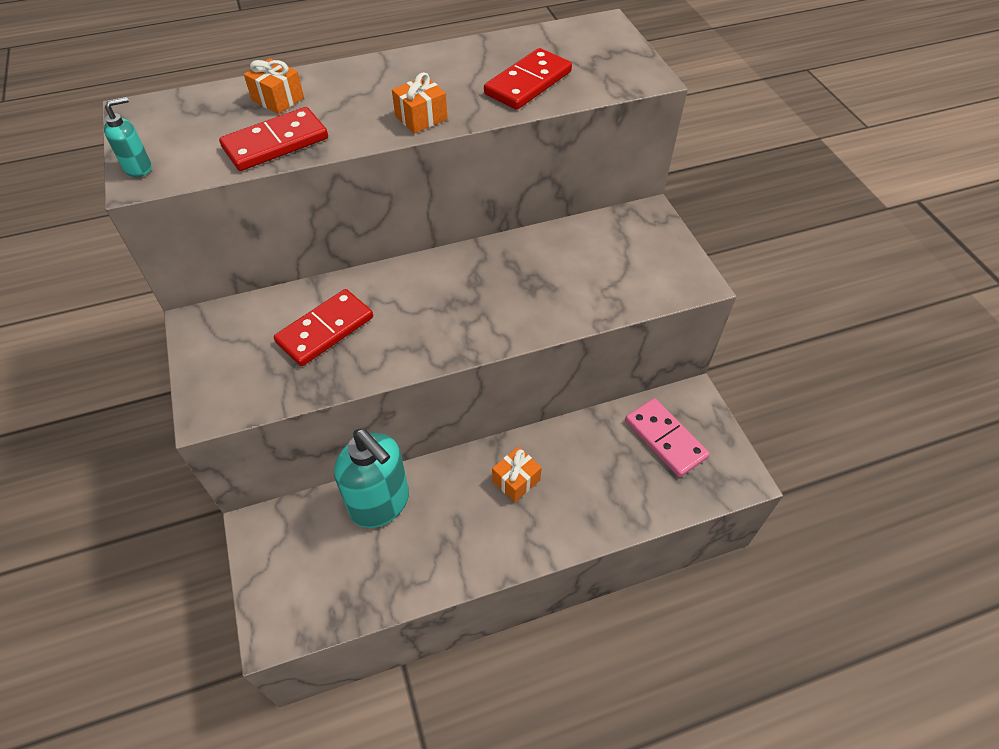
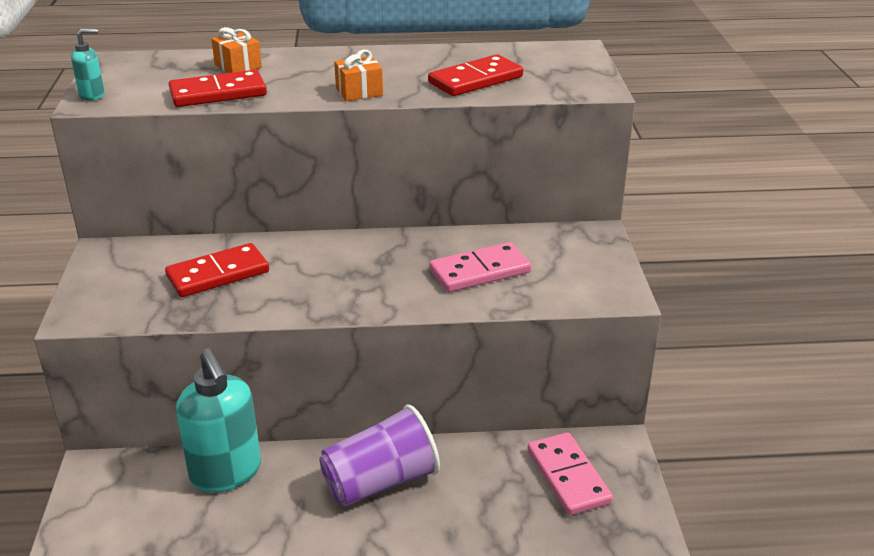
camera: 15 degrees right, 20 degrees down
orange gift [492,446,542,502] -> purple cup [319,405,440,506]
none -> pink domino [429,242,531,292]

